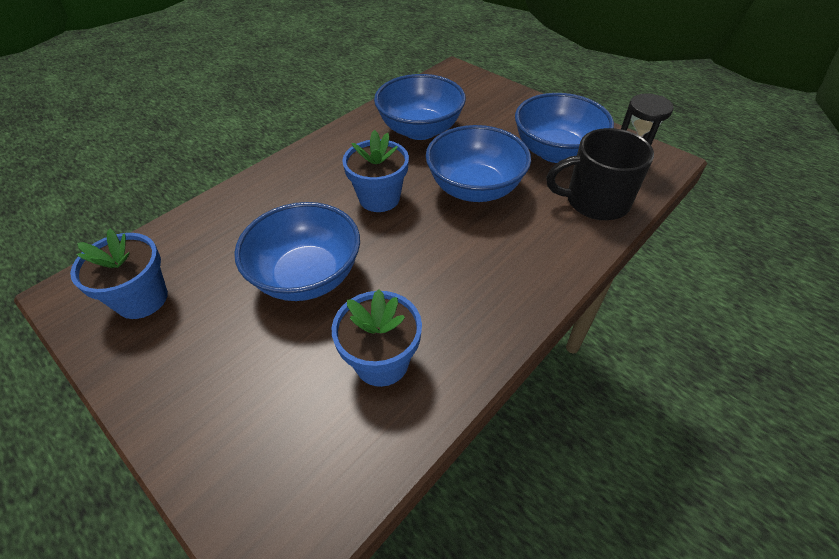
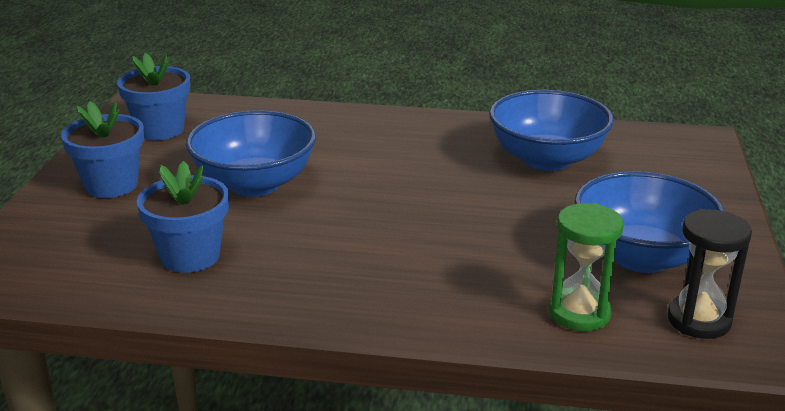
camera: 55 degrees right, 20 degrees down
blue flower pot [342,130,409,212] -> blue flower pot moved to [61,101,144,198]
blue bowl [426,125,531,202] -> none
black mug [546,128,654,220] -> green hourglass [549,203,624,331]

